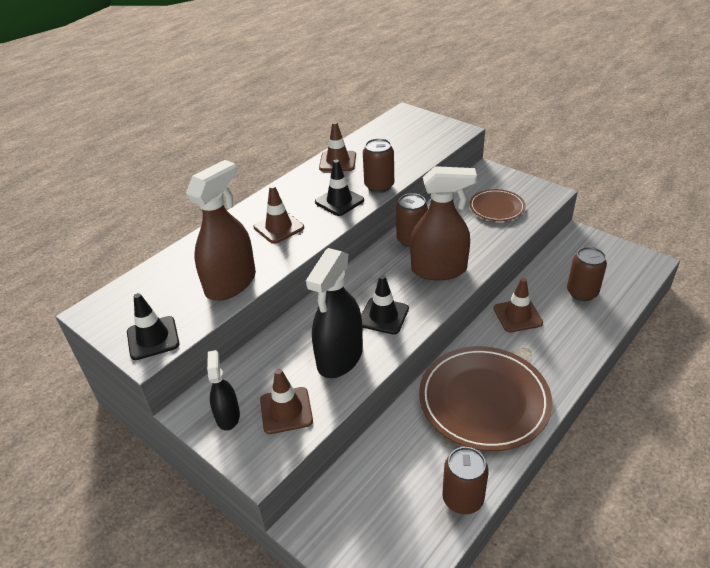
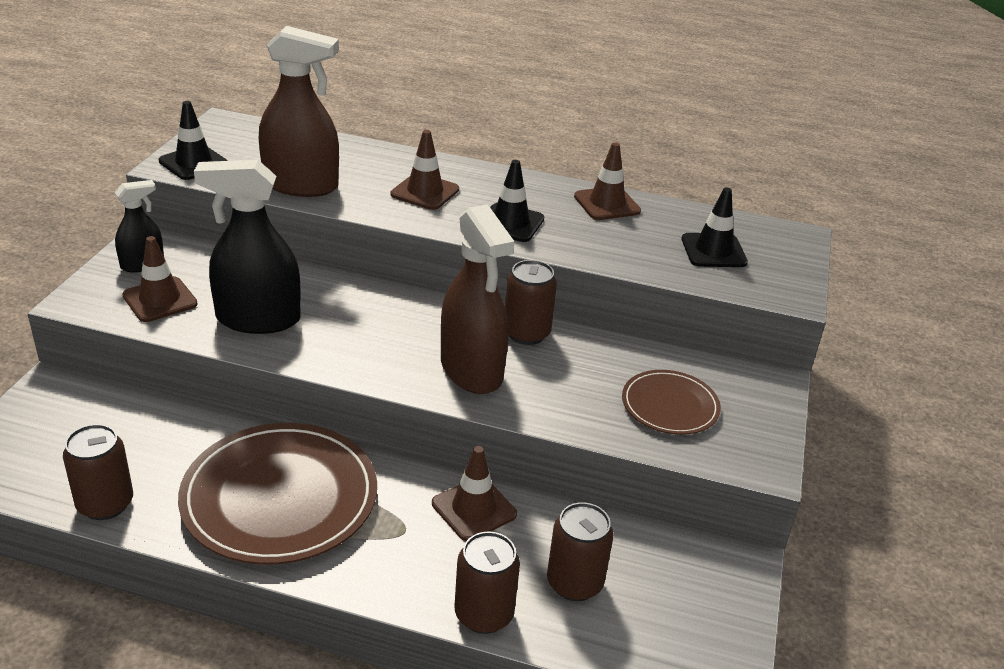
camera: 60 degrees right, 5 degrees down
black traffic cone [361,275,409,334] -> black traffic cone moved to [681,187,748,267]
brown can [363,138,394,193] -> brown can moved to [454,531,520,634]

